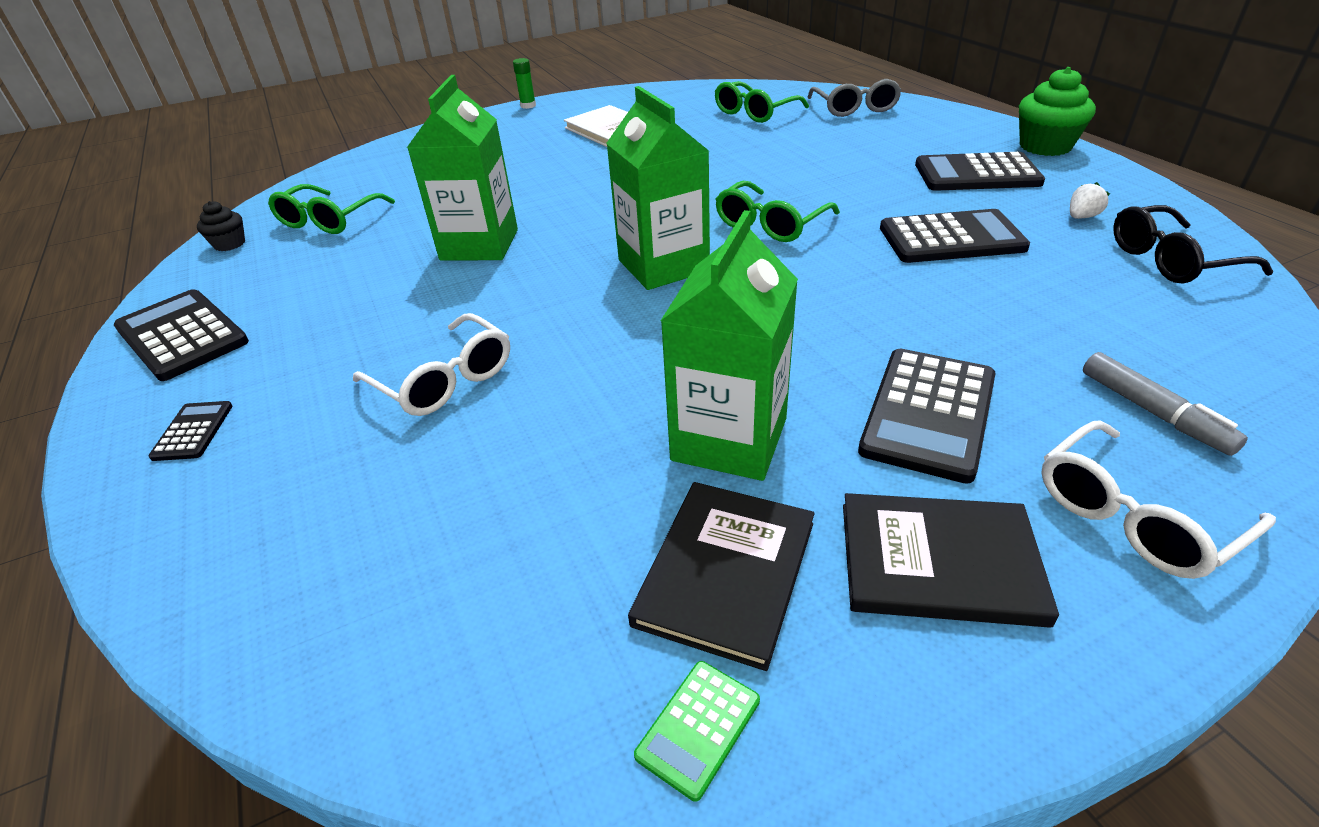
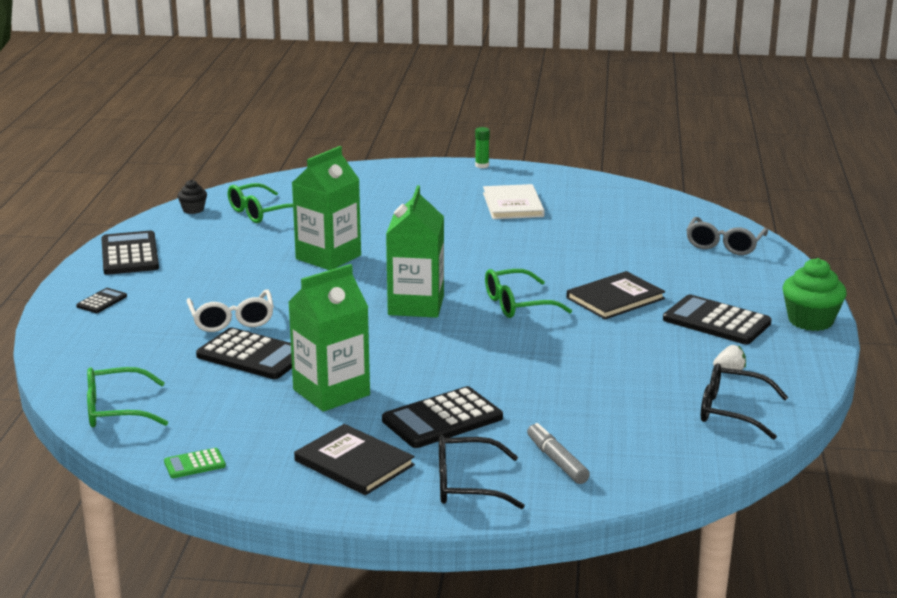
camera: 30 degrees right, 15 degrees down
black book [628,482,815,671] -> black book moved to [567,271,665,319]
green glasses [715,81,809,123] -> green glasses moved to [87,367,168,427]
black calculator [880,209,1030,263] -> black calculator moved to [196,328,292,379]
white glasses [1041,420,1276,579] -> black glasses [439,435,525,509]
grey marker [1083,352,1248,456] -> grey marker turned 150 degrees clockwise [527,423,590,484]

